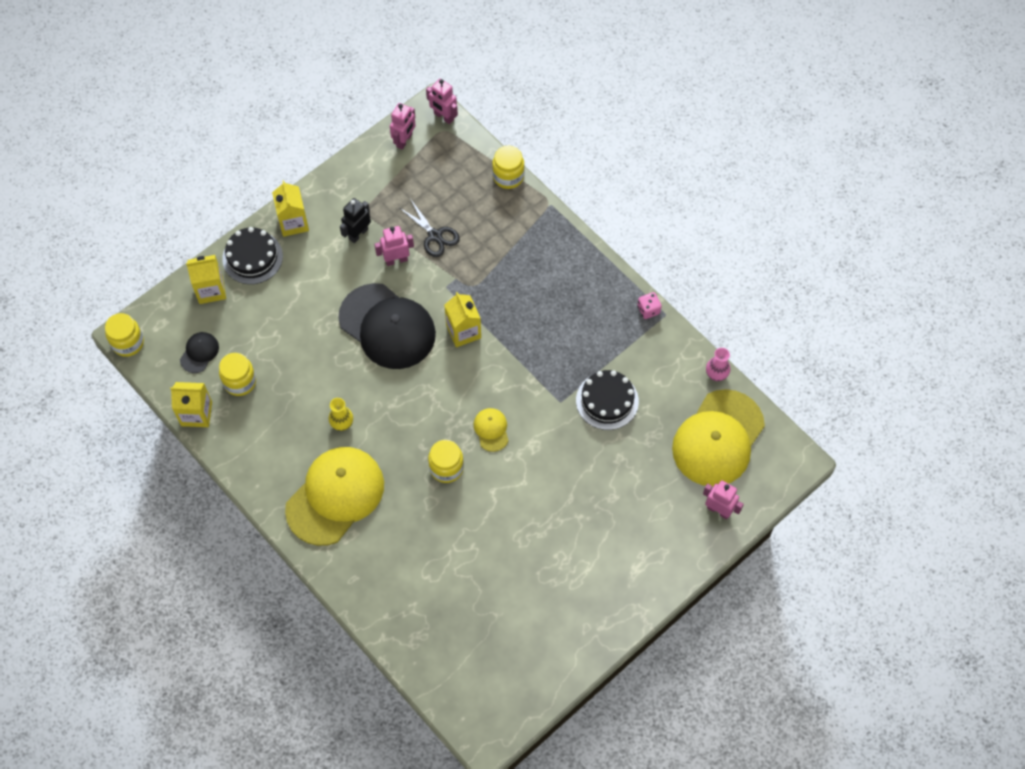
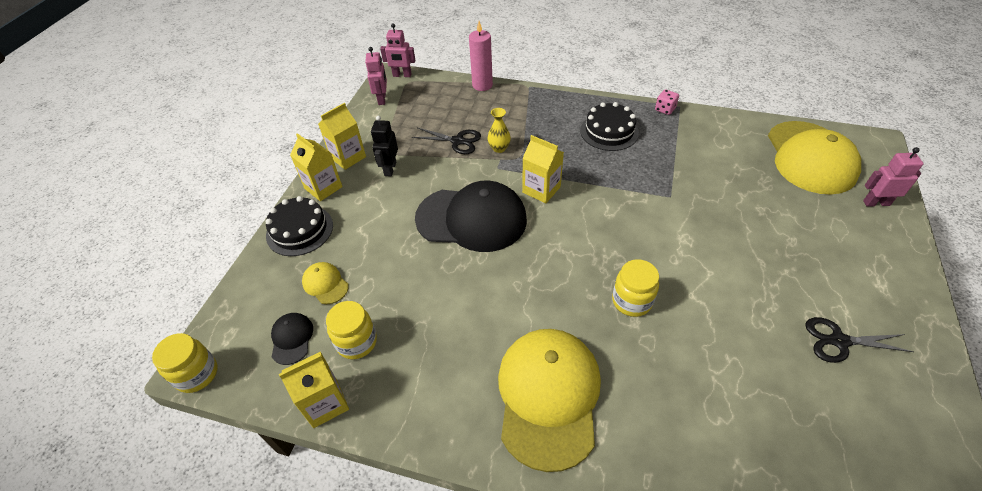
camera: 30 degrees left, 15 degrees down
yellow carton [186,255,226,304] -> yellow carton moved to [318,103,366,170]
yellow vase [328,398,353,431] -> yellow vase moved to [487,108,511,153]
pink robot [375,226,414,266] -> none
yellow cap [474,408,509,452] -> yellow cap moved to [302,262,349,304]
yellow jar [492,146,525,189] -> pink candle [469,21,493,91]
black cake [576,370,639,430] -> black cake moved to [580,102,639,151]
pink vase [706,348,730,381] -> none
none -> black scissors [805,317,914,363]

